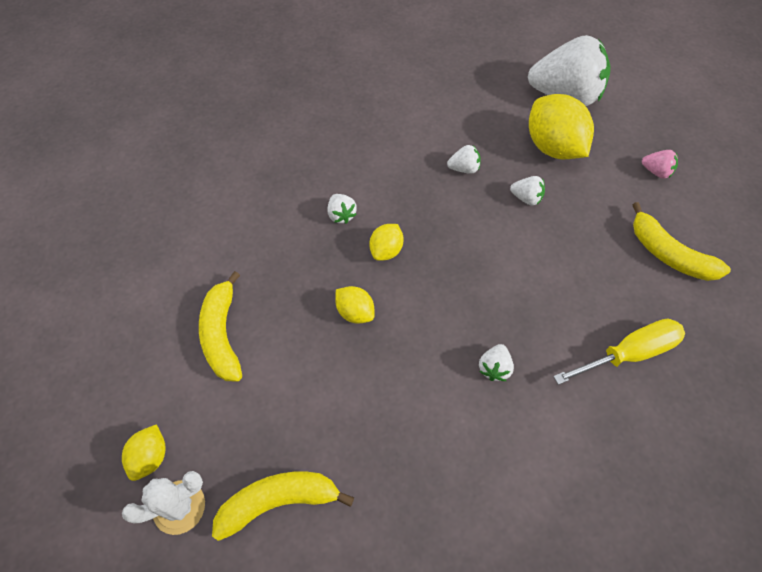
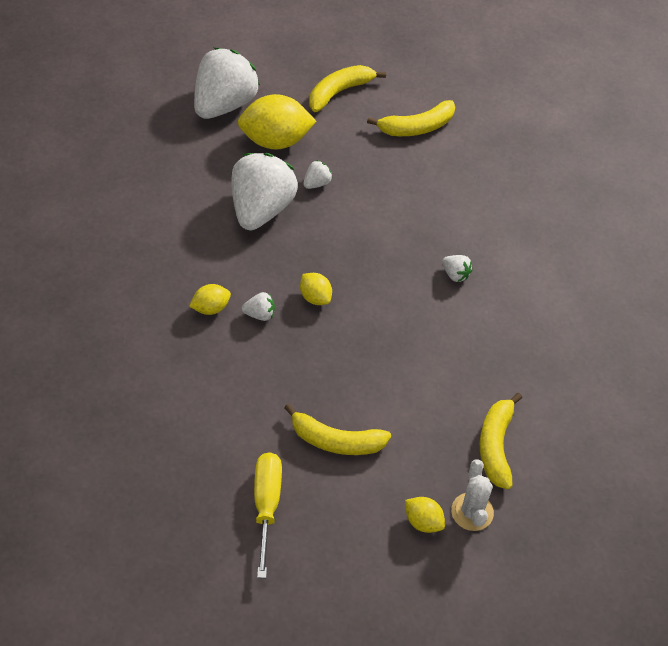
camera: 70 degrees left, 5 degrees down
yellow lemon [335,286,374,323] -> yellow lemon moved to [189,284,231,315]
white strawberry [447,145,481,174] -> white strawberry [231,153,298,230], size x2.49
yellow screwdriver [553,319,685,385] -> yellow screwdriver moved to [254,452,282,578]
pink strawberry [642,150,678,179] -> yellow banana [309,65,386,112]

